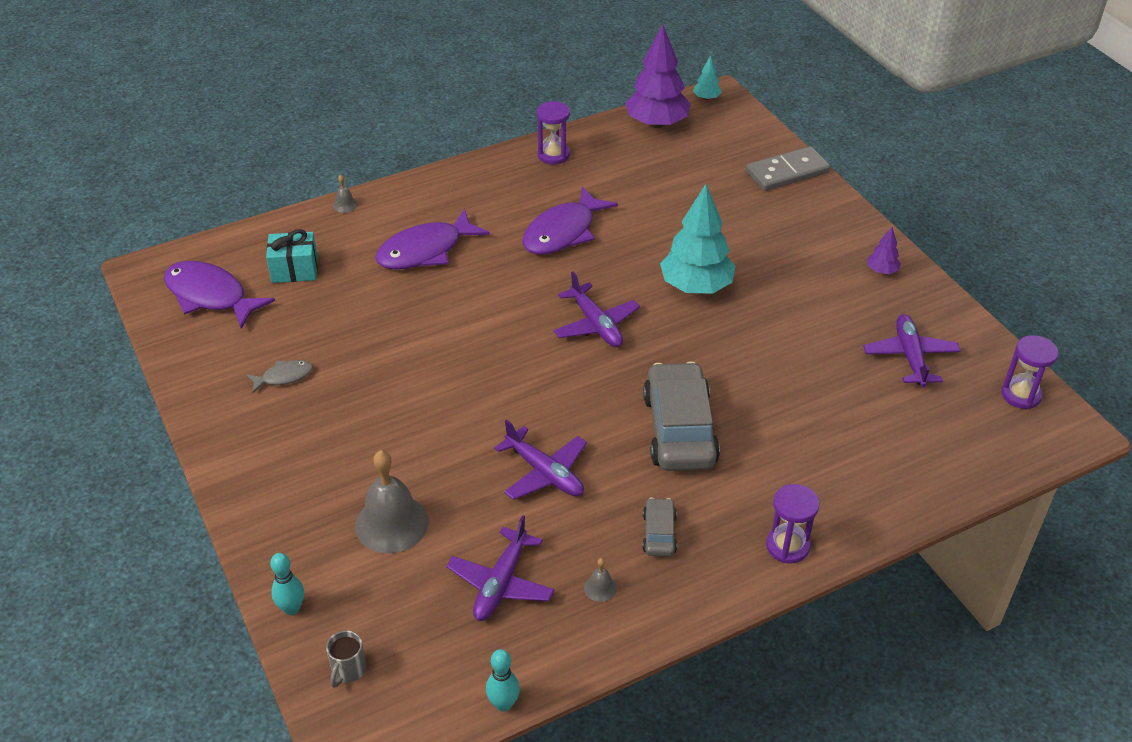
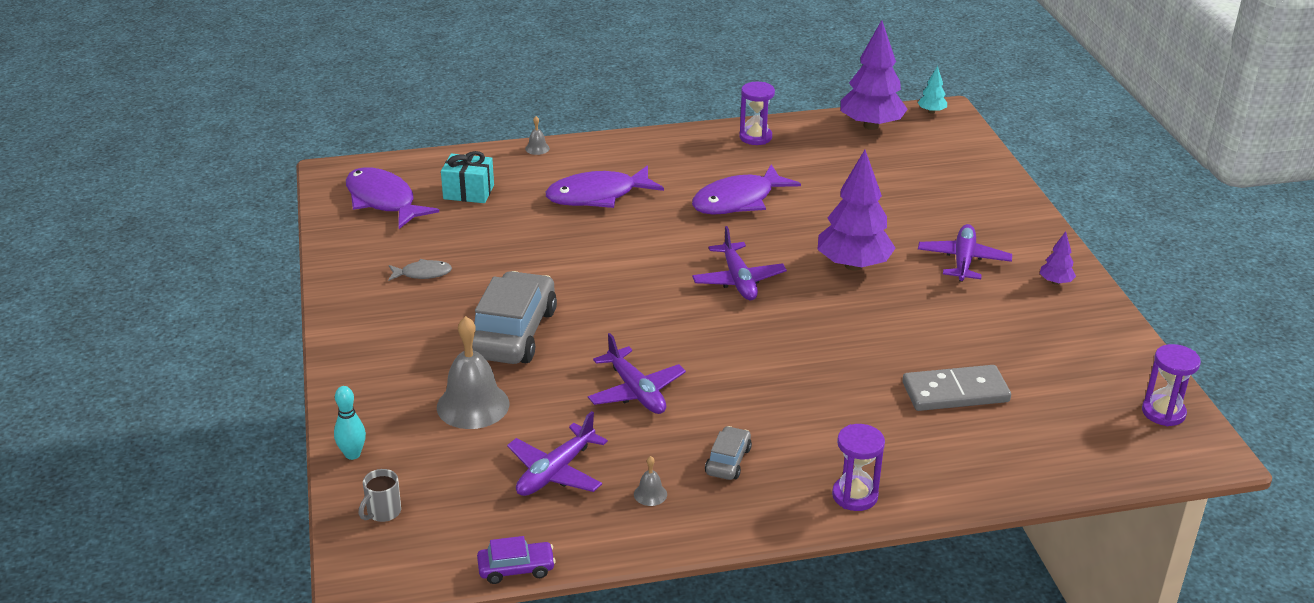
camera: 15 degrees right, 10 degrees down
turquoise bowling pin [486,649,520,712] -> purple car [477,536,556,584]
grey car [643,362,720,471] -> grey car moved to [472,271,557,364]
turquoise tree [660,184,736,294] -> purple tree [817,150,895,271]
grey domino [746,146,830,191] -> grey domino moved to [902,365,1011,411]
purple plane [863,314,960,387] -> purple plane moved to [918,224,1012,282]

